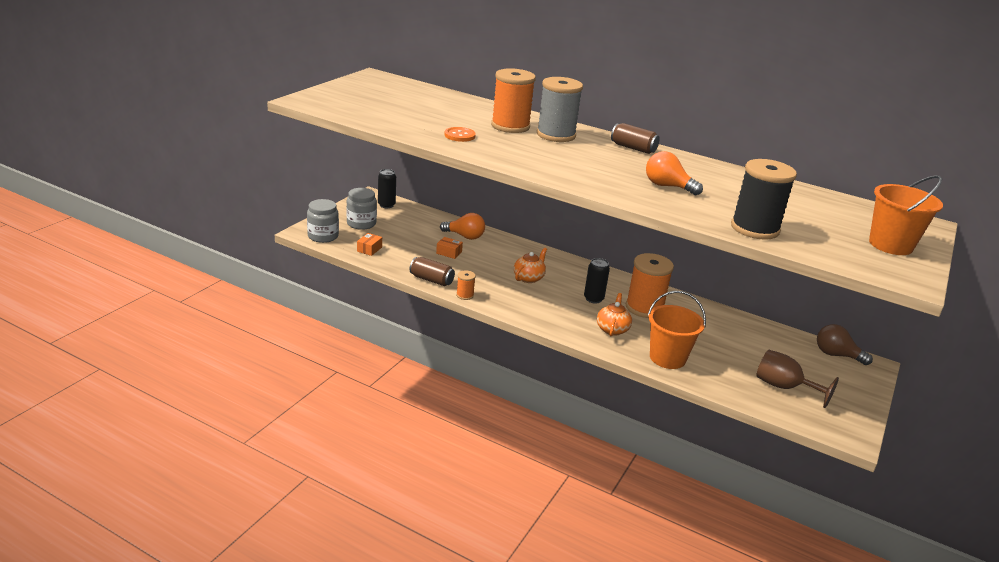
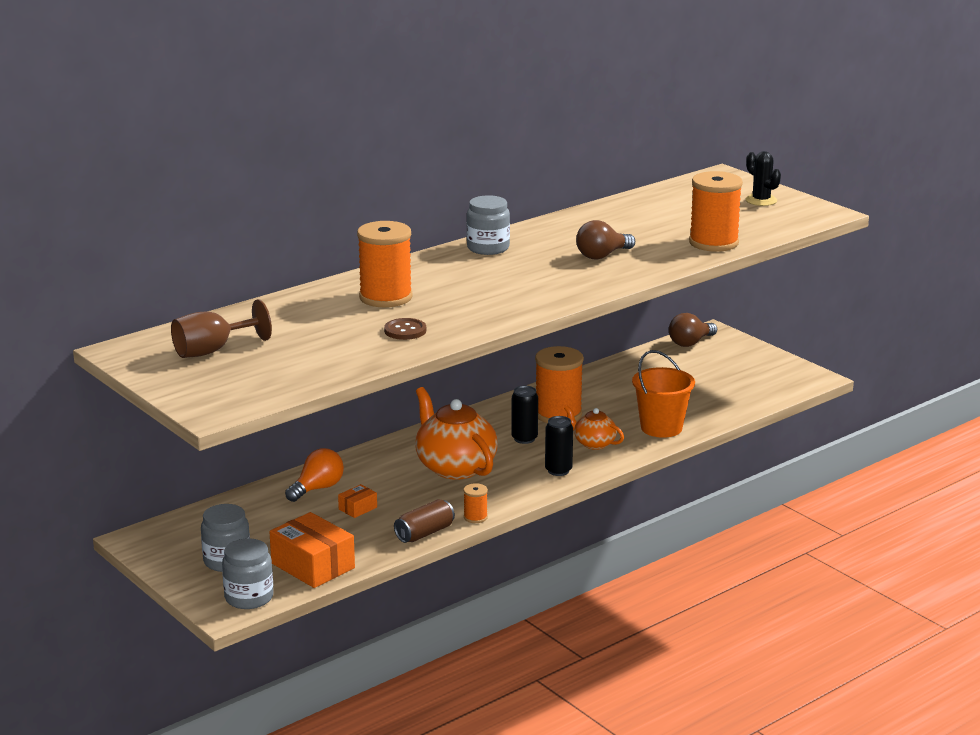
camera: 65 degrees left, 5 degrees down
orange box [357,233,382,256] -> orange box [269,512,355,588], size x2.08
black can [378,169,396,208] -> black can moved to [545,416,573,476]
orange button [444,127,476,142] -> brown button [384,318,426,340]
orange teapot [514,248,547,283] -> orange teapot [415,387,498,480], size x1.88
grey spool [537,77,583,142] -> none
brown can [611,123,660,154] -> grey jar [467,195,510,255]
orange light bulb [646,151,703,195] -> brown light bulb [576,220,635,259]
black spool [731,159,797,240] -> orange spool [689,171,743,252]
brown goblet [756,350,839,408] -> brown goblet moved to [171,299,272,358]
orange bucket [869,175,943,255] -> black cactus [745,151,781,206]

